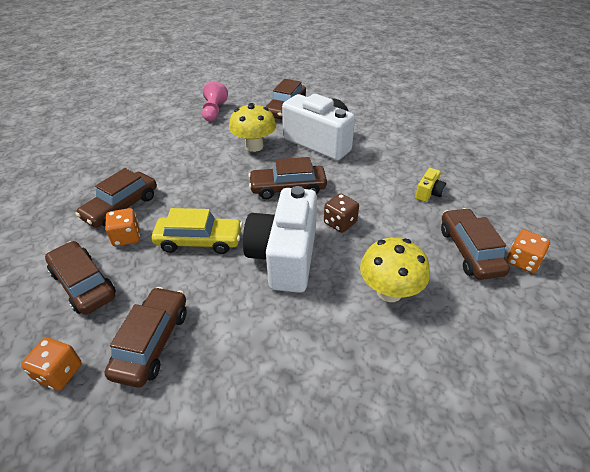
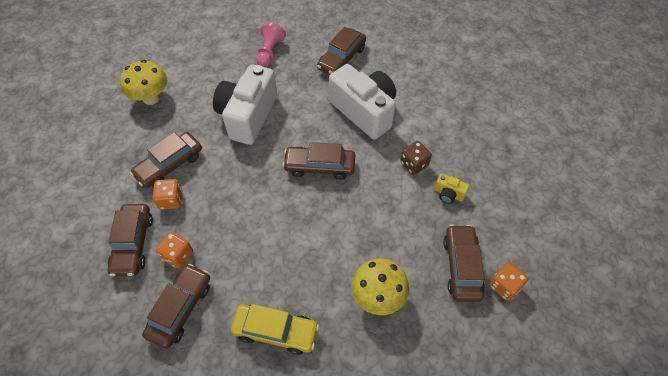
camera: 10 degrees right, 15 degrees up
orange dice [21,337,82,391] -> orange dice moved to [156,232,193,268]
brown car [45,241,116,315] -> brown car turned 150 degrees counterclockwise [108,204,153,277]
yellow car [152,208,243,254] -> yellow car moved to [231,304,319,355]
yellow mushroom [229,103,276,152] -> yellow mushroom moved to [120,60,167,105]
white camera [243,186,317,293] -> white camera moved to [213,64,277,145]
brown dice [324,193,359,233] -> brown dice moved to [400,141,432,175]
yellow camera [415,168,446,202] -> yellow camera turned 75 degrees clockwise [434,173,469,204]

